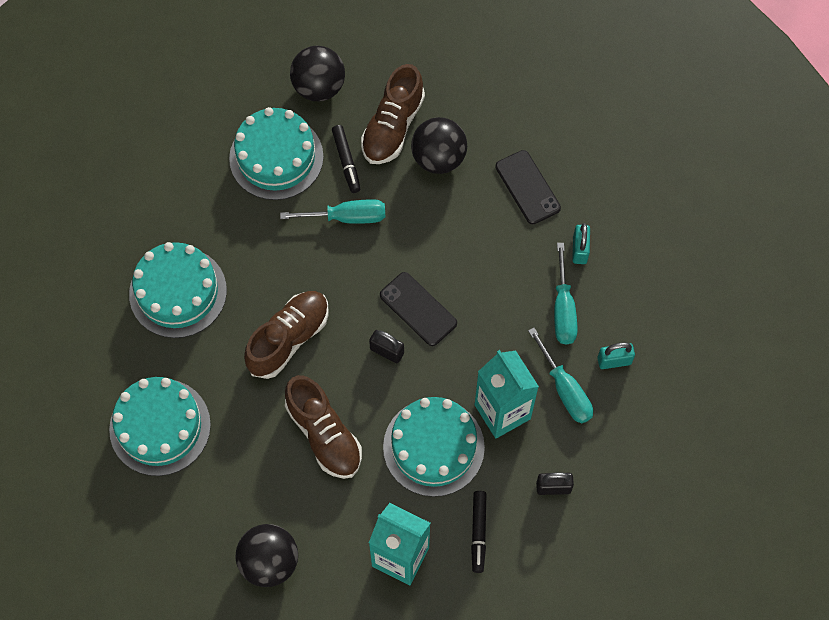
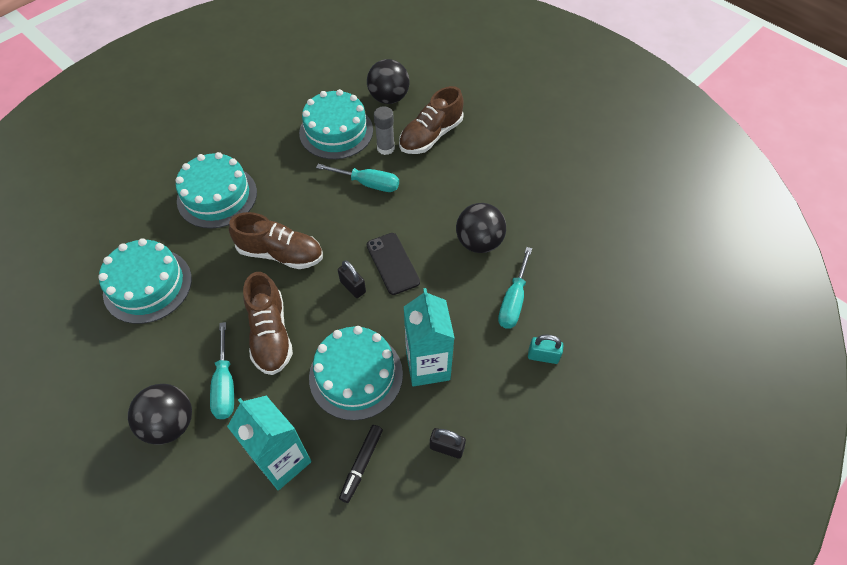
camera: 20 degrees right, 10 degrees down
brown shoe [244,291,329,379] -> brown shoe turned 45 degrees clockwise [229,212,323,269]
black marker [332,125,360,193] -> grey glue stick [374,106,395,155]
black ball [411,117,467,174] -> black ball moved to [456,203,506,253]
black phone [495,150,561,224] -> none
turquoise screwdriver [528,328,593,424] -> turquoise screwdriver moved to [210,322,234,419]
turquoise padlock [572,223,590,264] -> none

